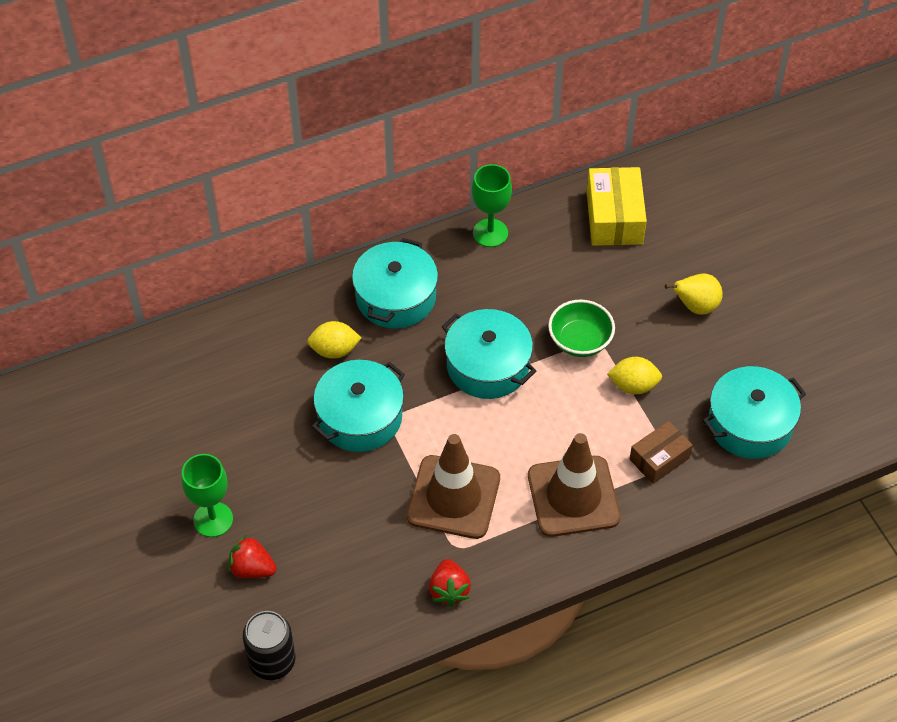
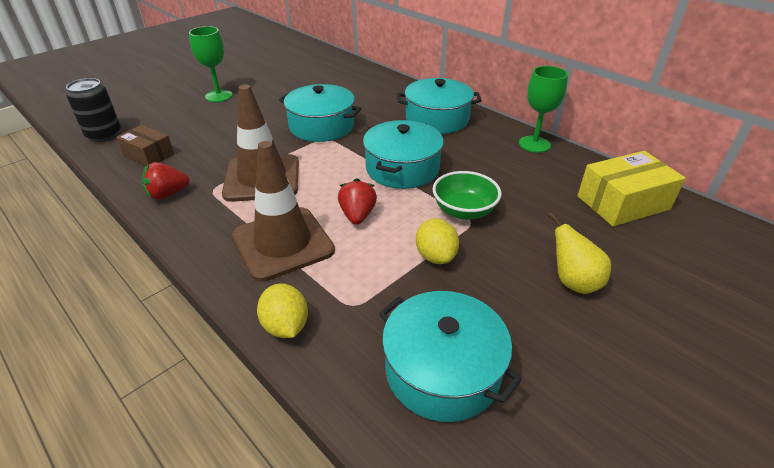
camera: 70 degrees right, 15 degrees down
red strawberry [228,535,277,578] -> red strawberry moved to [338,178,377,225]
yellow lemon [307,321,361,359] -> yellow lemon moved to [257,284,308,338]
brown box [629,421,693,484] -> brown box moved to [116,125,174,166]

